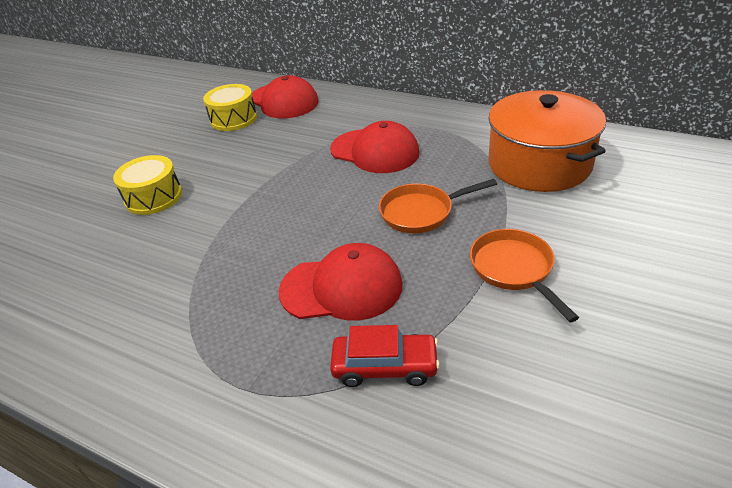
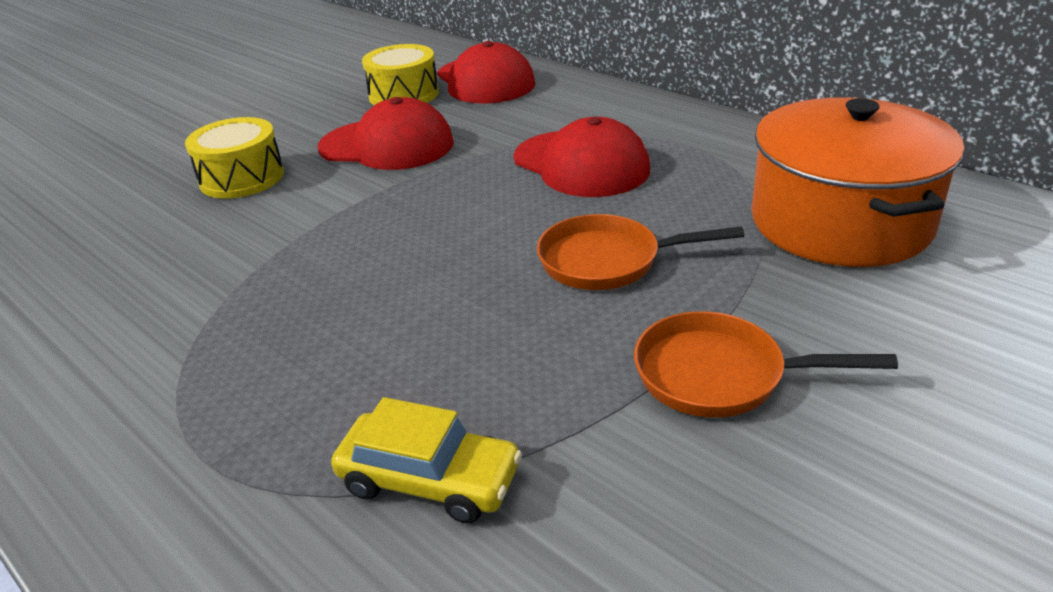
camera: 15 degrees right, 5 degrees down
red cap [278,243,402,320] -> red cap moved to [318,97,454,170]
red car [330,325,440,387] -> yellow car [331,397,522,523]
orange pan [470,229,579,322] -> orange pan turned 75 degrees counterclockwise [634,311,898,418]

